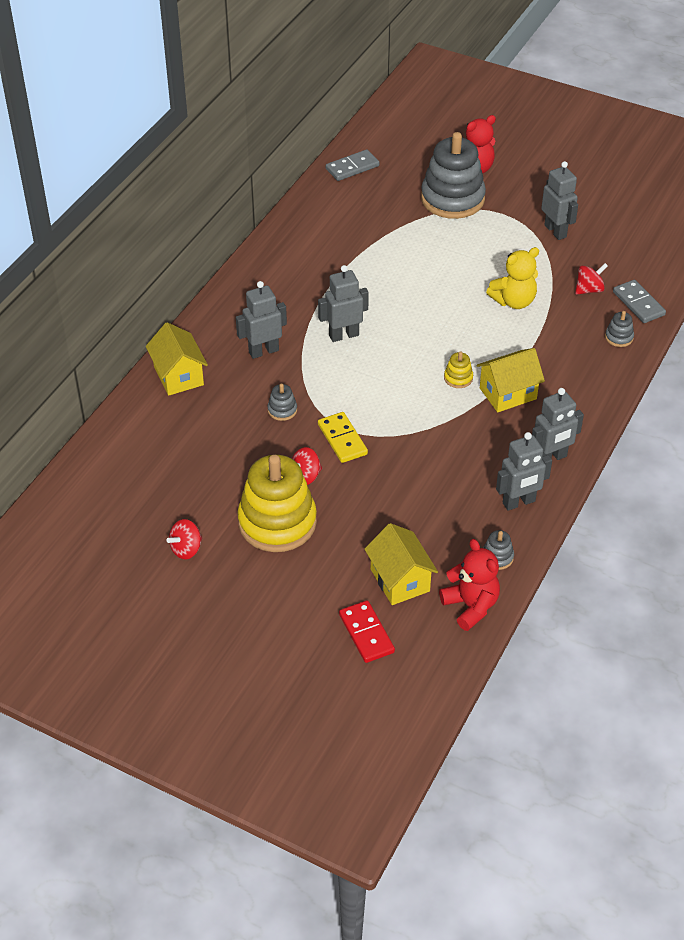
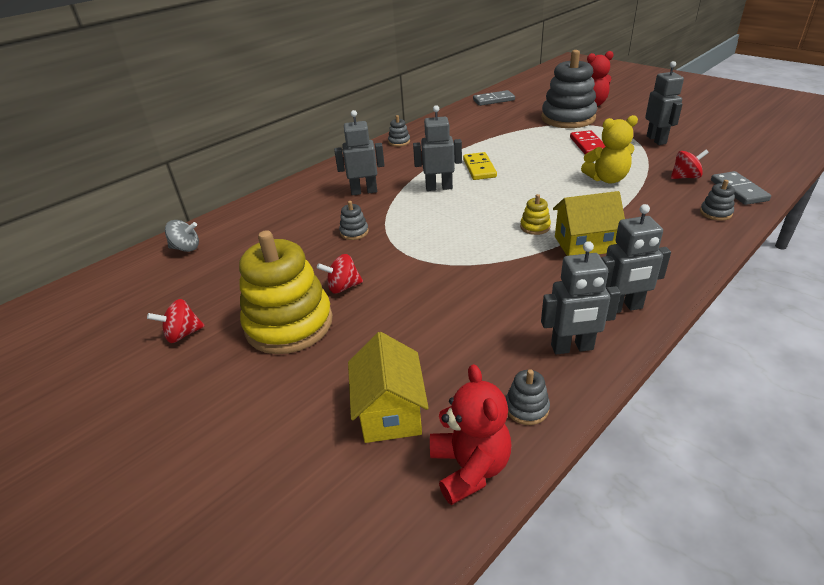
camera: 20 degrees right, 10 degrees down
yellow house [146,322,208,396] -> none
yellow domino [318,412,368,463] -> yellow domino moved to [463,152,497,180]
red domino [339,600,395,663] -> red domino moved to [570,130,606,154]
none -> grey spinning top [165,220,199,252]
none -> grey stacking toy [388,115,410,147]

